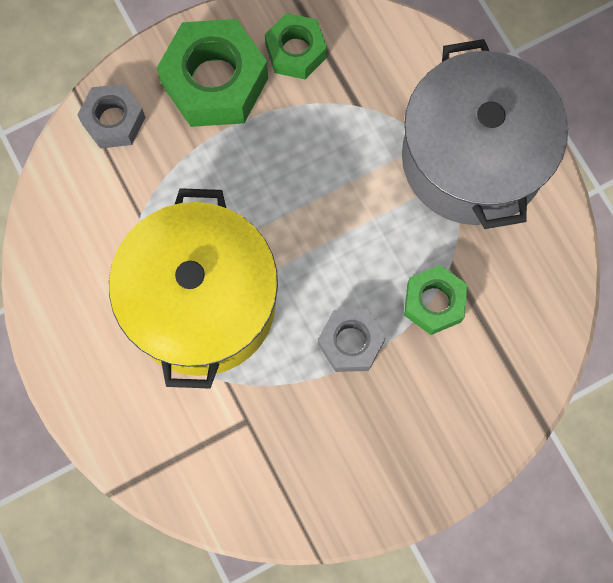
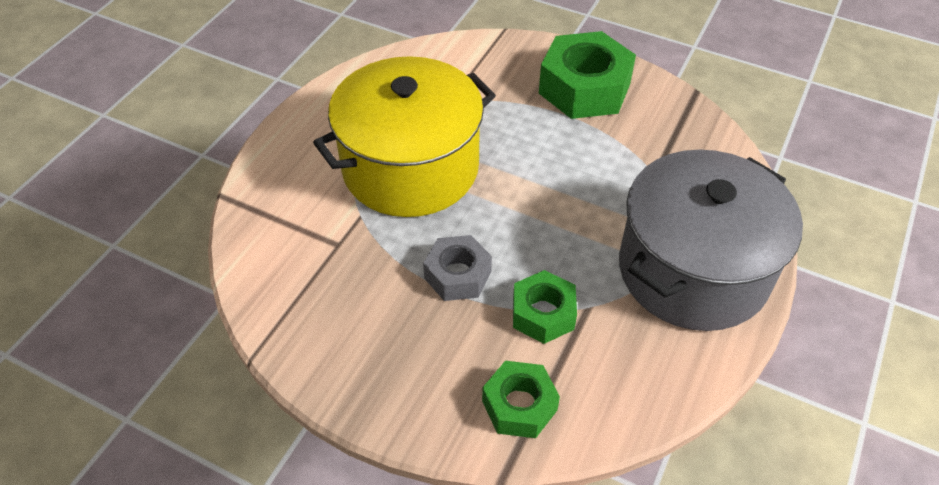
camera: 55 degrees right, 25 degrees down
grey nut [77,84,146,149] -> none
green nut [265,13,327,79] -> green nut moved to [482,361,560,438]

